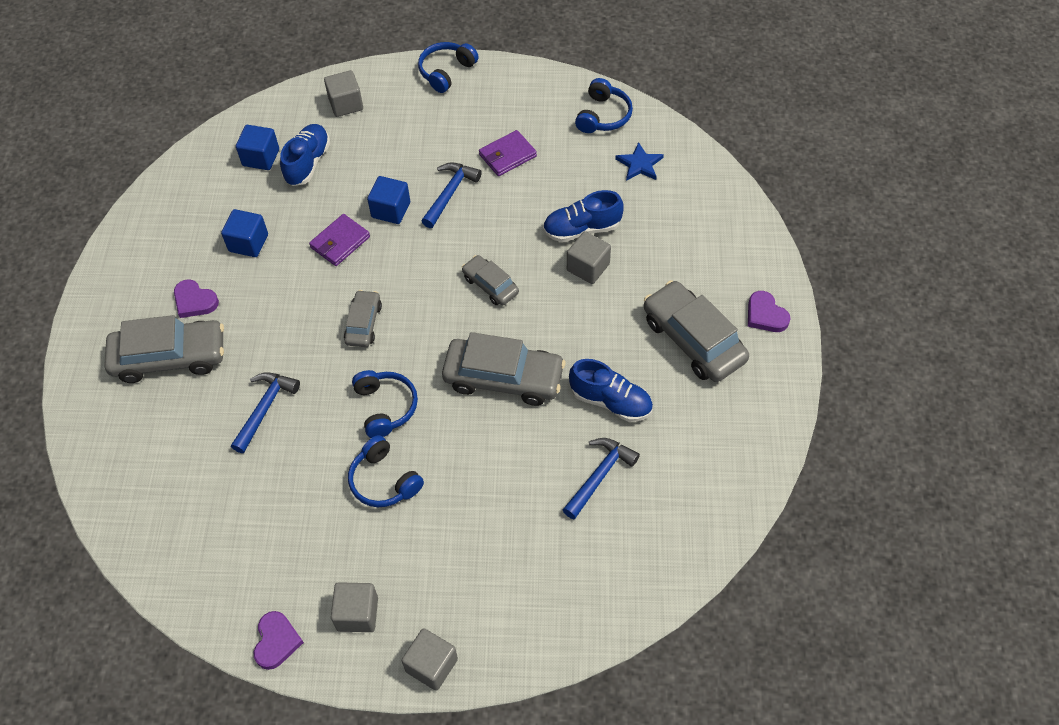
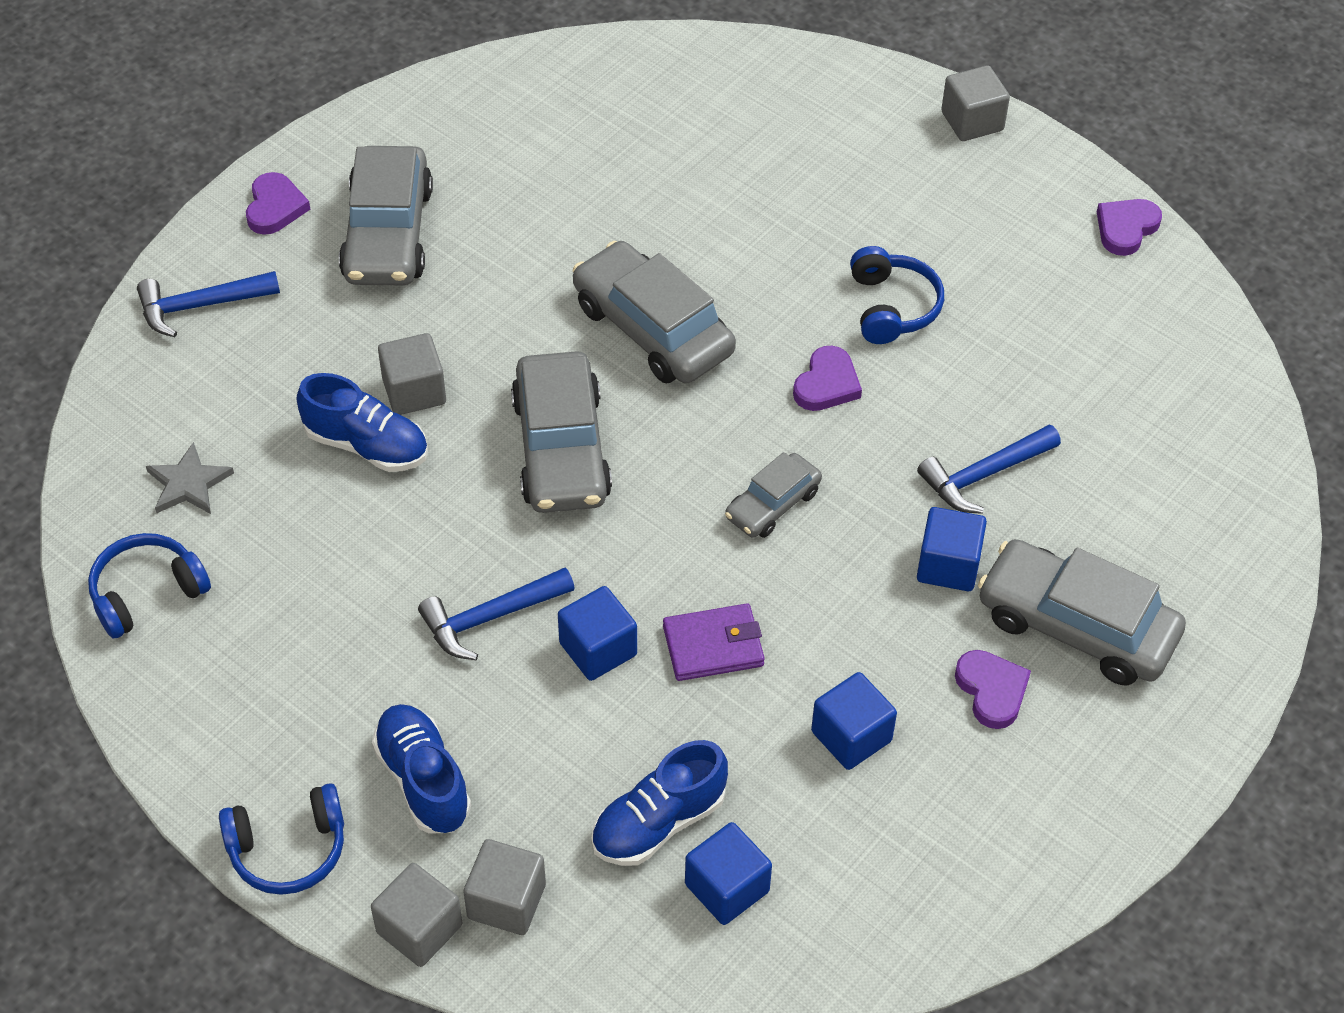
camera: 145 degrees left, 5 degrees down
grey cube [331,582,378,632] -> grey cube moved to [371,863,462,967]
blue headphones [352,370,418,438] -> purple heart [793,346,862,411]
grey car [462,255,519,305] -> grey car [511,351,612,513], size x1.81
purple wallet [479,130,537,176] -> none
blue hammer [563,438,640,519] -> blue hammer moved to [137,271,280,337]
blue shoe [569,359,653,422] -> blue shoe moved to [372,704,471,834]
blue star [615,142,664,181] -> grey star [146,442,234,514]
none -> blue cube [917,507,987,591]

